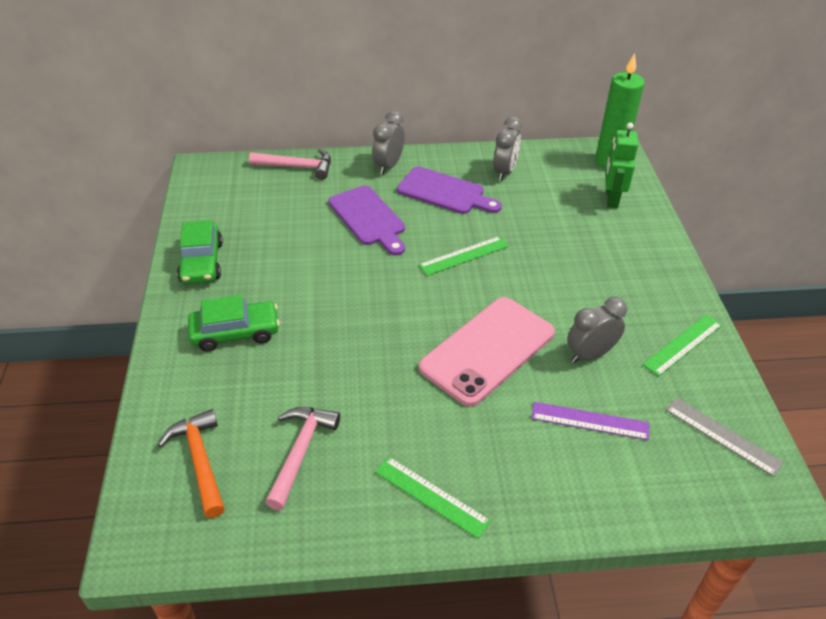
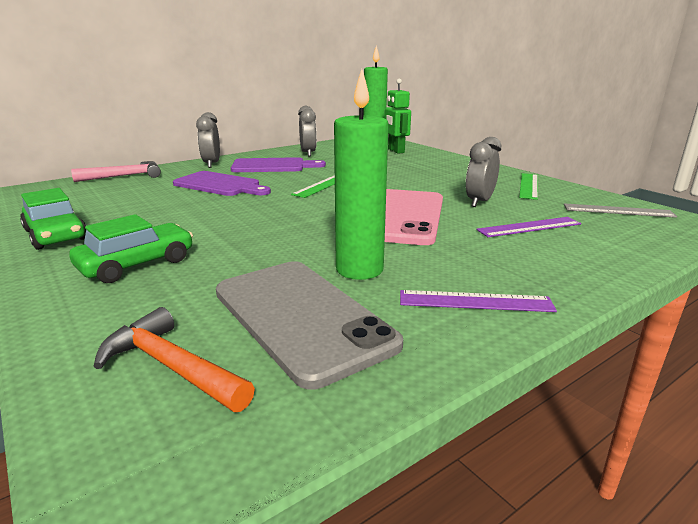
camera: 30 degrees left, 20 degrees down
pink hammer [265,407,340,510] -> grey phone [216,261,403,390]
green ruler [375,457,491,539] -> purple ruler [400,290,557,312]
none -> green candle [334,69,389,280]

